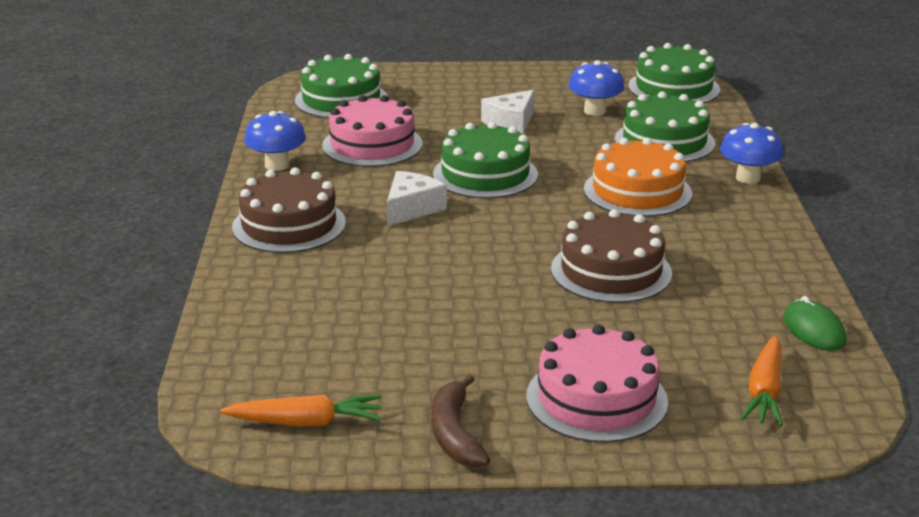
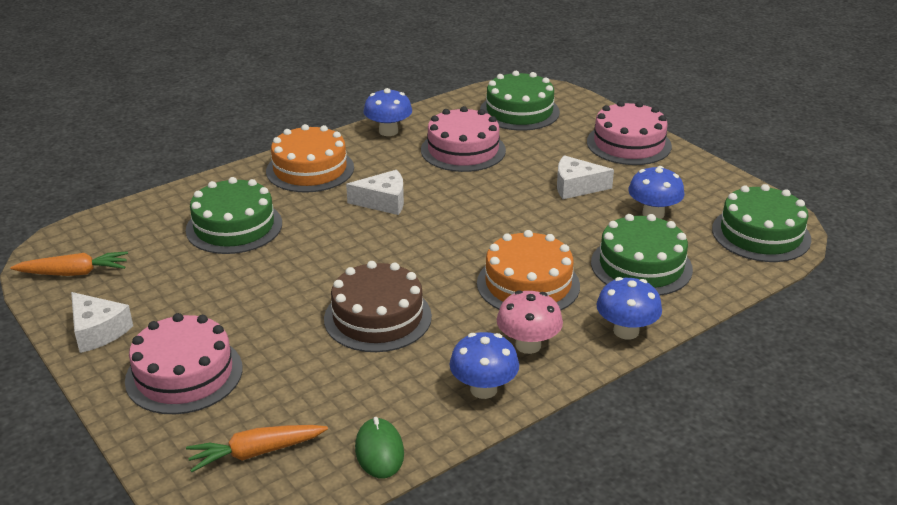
camera: 55 degrees right, 5 degrees up
orange carrot [220,394,382,427] -> orange carrot turned 60 degrees counterclockwise [10,251,128,276]
brown cake [232,167,346,253] -> orange cake [266,124,354,193]
brown banana [431,374,490,467] -> white cheese [71,292,133,353]
green cake [433,122,538,199] -> green cake moved to [186,177,282,254]
green mouse [783,296,847,351] -> green mouse turned 45 degrees counterclockwise [355,417,404,479]
none -> blue mushroom [449,332,519,399]
none -> pink mushroom [497,290,563,354]
none -> pink cake [587,101,672,165]

